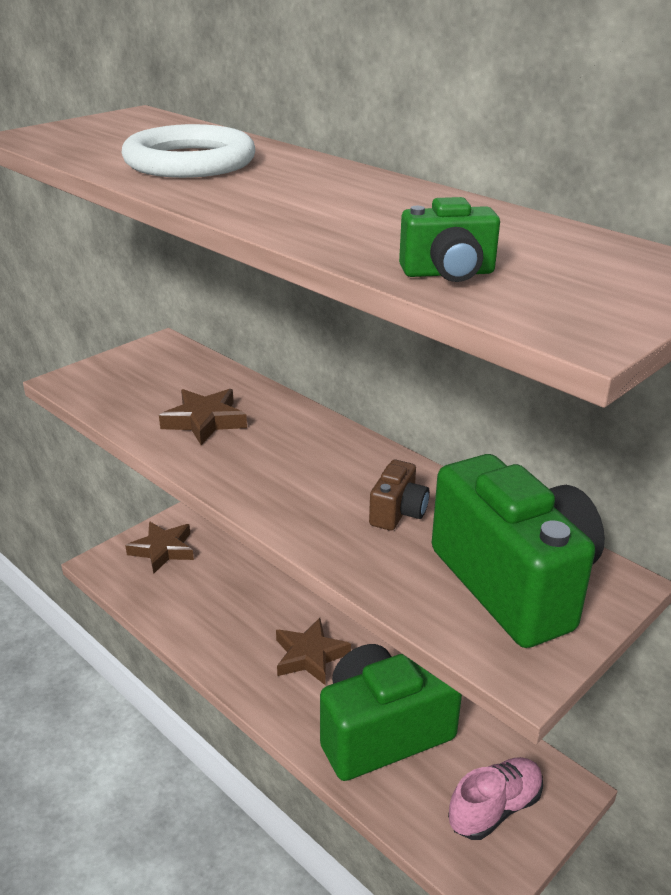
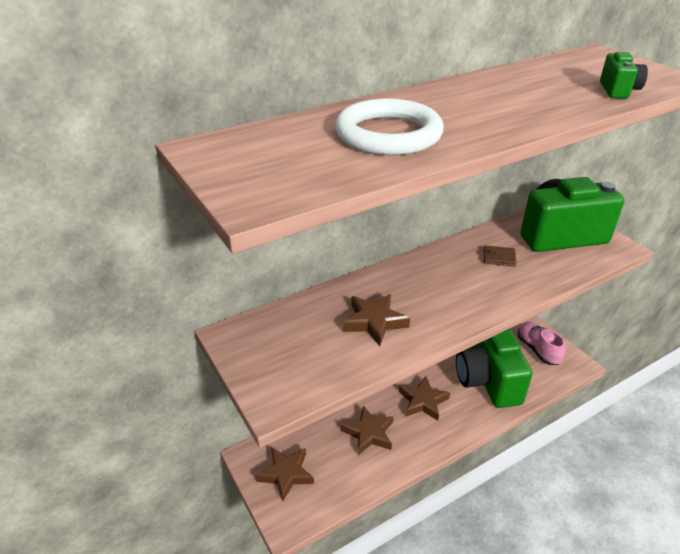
camera: 75 degrees left, 5 degrees up
brown camera [369,460,430,531] -> brown wallet [483,246,516,267]
none -> brown star [341,406,393,455]

